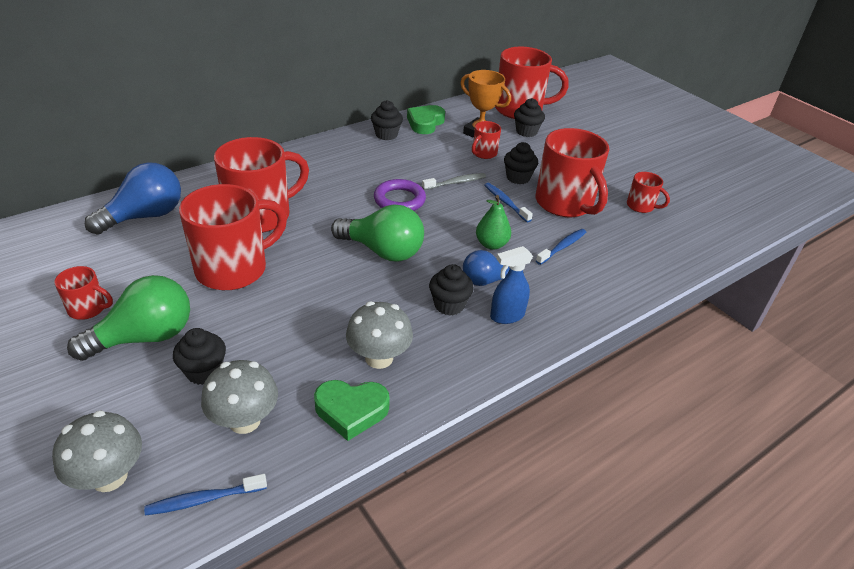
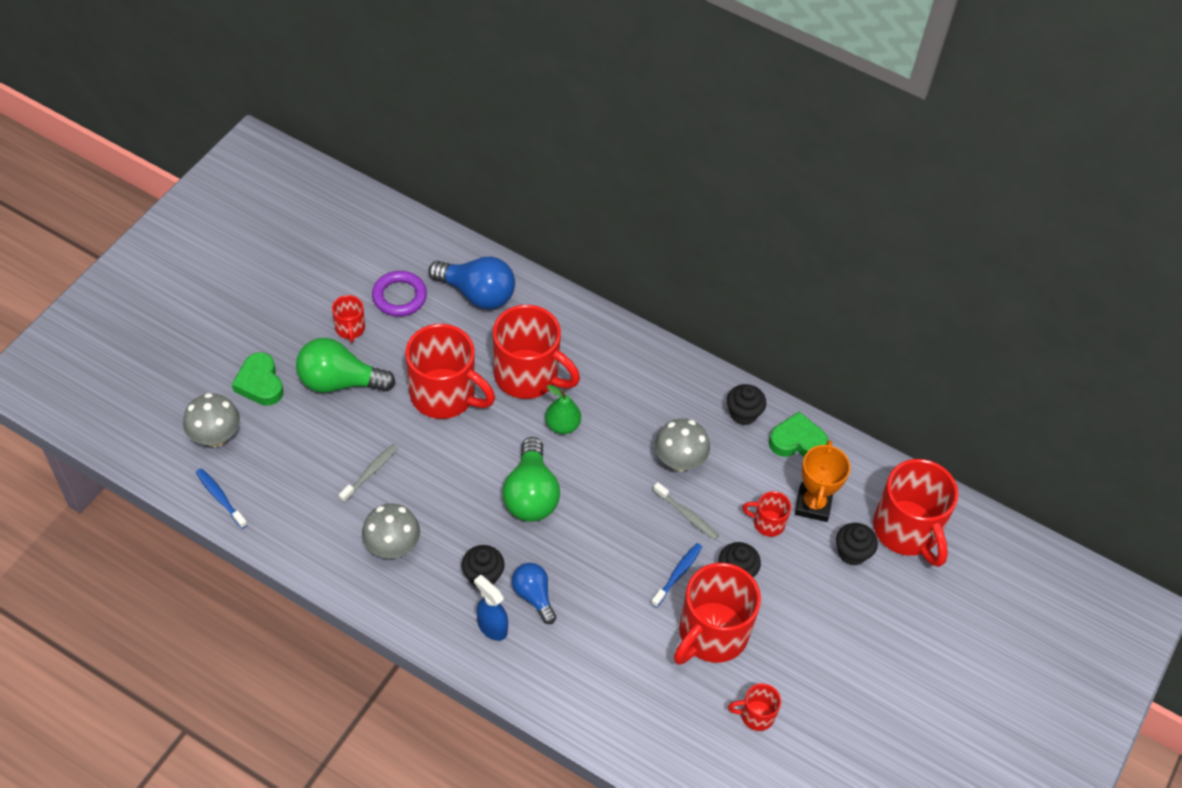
camera: 65 degrees right, 15 degrees up
green light bulb [67,275,190,361] -> green light bulb turned 150 degrees clockwise [296,338,396,393]
black cupcake [173,328,226,385] -> none
grey mushroom [201,360,278,434] -> grey mushroom moved to [655,419,710,471]
green heart [314,380,390,441] -> green heart moved to [232,352,283,406]
purple ring [374,179,426,211] -> purple ring moved to [372,271,427,317]
green pear [476,195,511,250] -> green pear moved to [545,385,581,434]
blue toothbrush [536,229,586,265] -> none
red mug [627,172,670,213] -> red mug turned 75 degrees clockwise [728,683,781,731]
none -> grey toothbrush [339,444,398,503]

